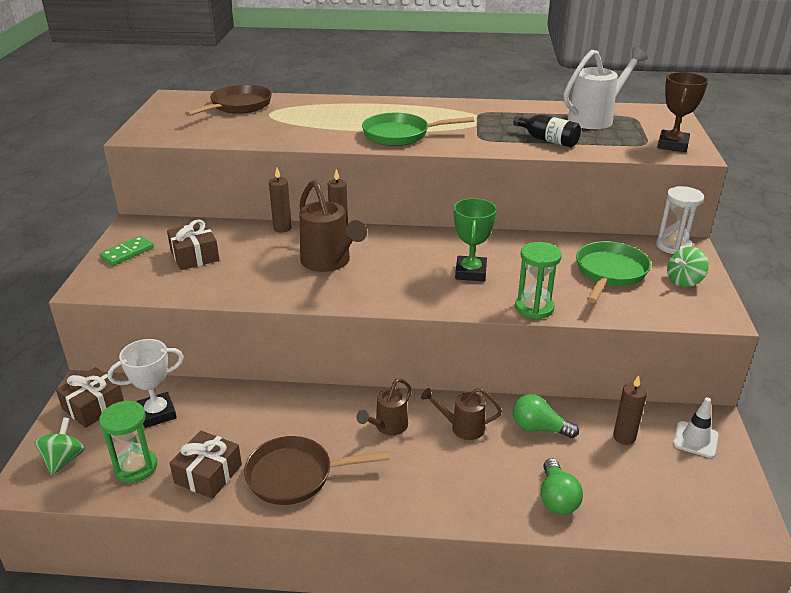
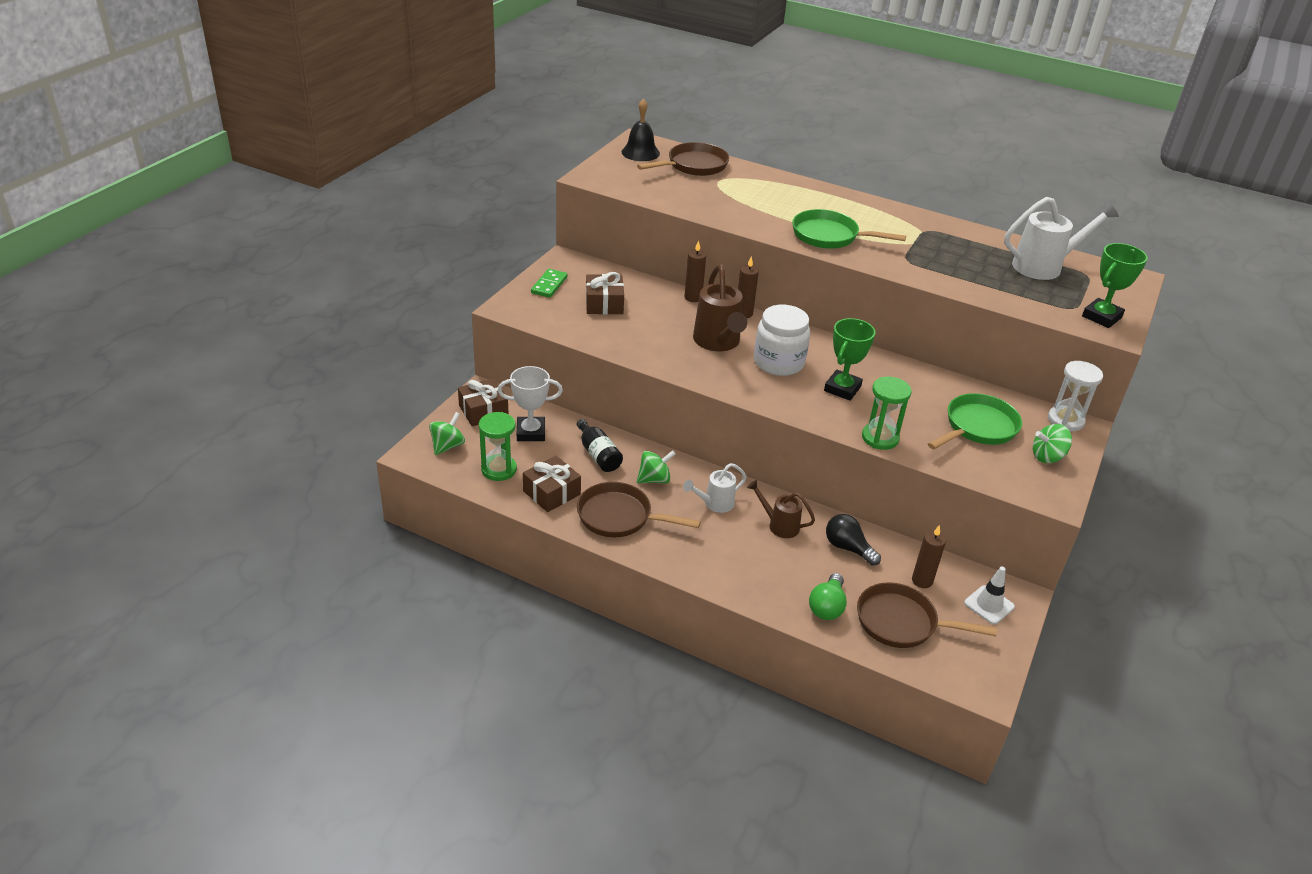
camera: 20 degrees right, 5 degrees up
green domino [100,236,154,266] -> green domino turned 45 degrees counterclockwise [531,269,568,298]
brown watering can [357,379,412,435] -> white watering can [683,463,747,513]
black bottle [513,114,581,147] -> black bottle moved to [577,419,623,472]
green light bulb [513,394,579,438] -> black light bulb [826,514,881,566]
brown trophy [657,72,708,152] -> green trophy [1082,243,1148,328]
none -> black bell [622,99,660,161]
none -> green spinning top [637,450,676,483]
none -> white jar [754,305,810,376]
none -> brown pan [857,582,997,648]

